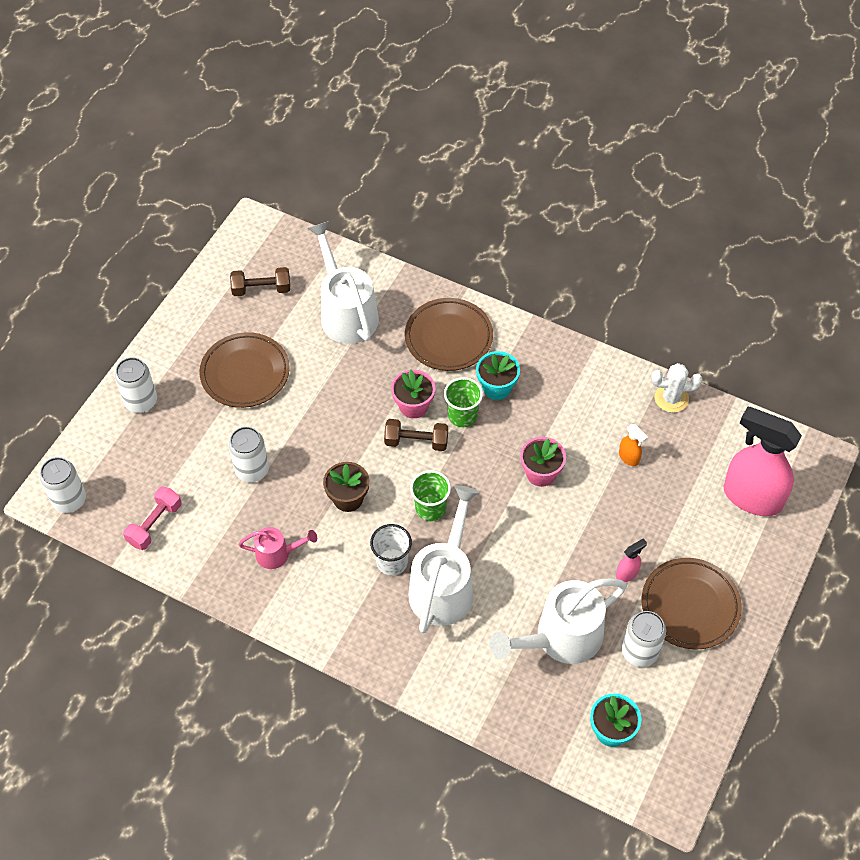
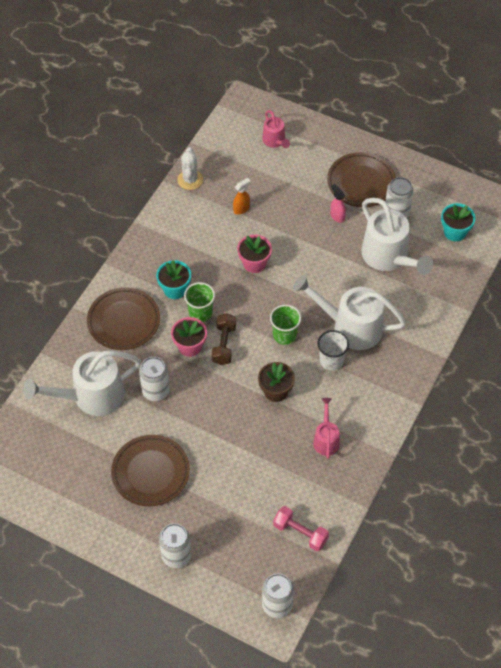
camera: 90 degrees left, 0 degrees up
white can [228,427,269,482] -> white can moved to [139,357,170,401]
brown dumbbell [230,267,290,296] -> none
pink spray bottle [724,406,802,516] -> pink watering can [262,110,290,148]

